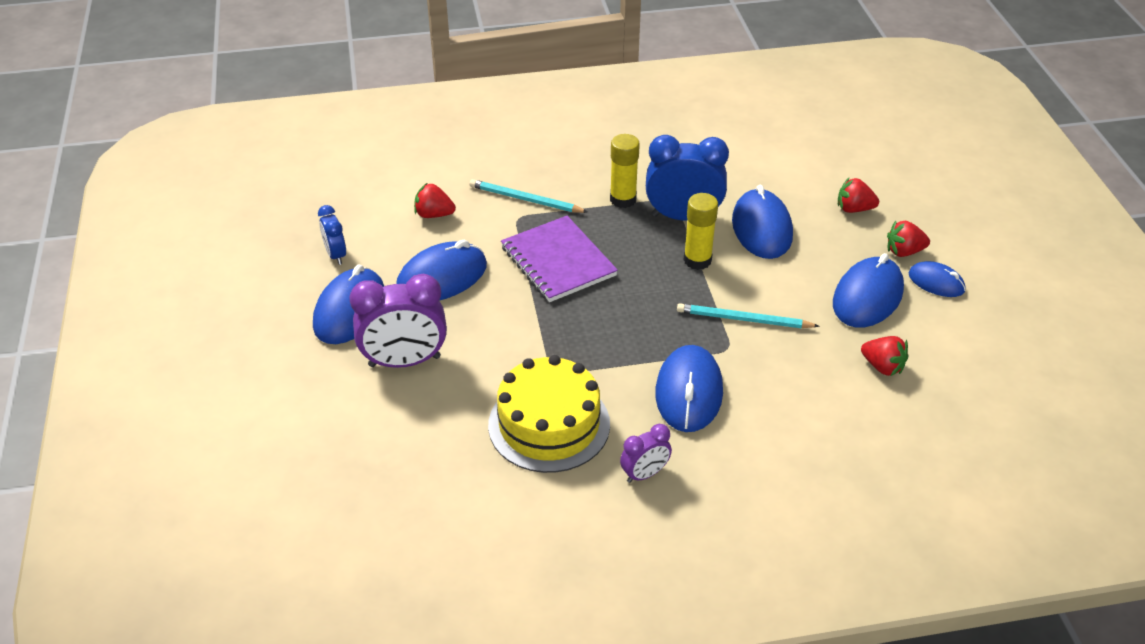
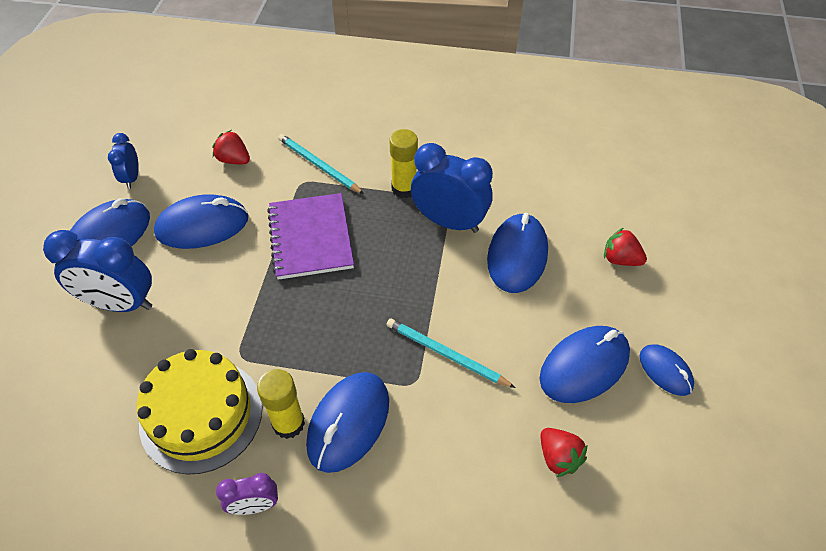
camera: 20 degrees right, 10 degrees up
purple clock [349,274,447,368] -> blue clock [43,230,152,312]
yellow glue stick [683,193,718,270] -> yellow glue stick moved to [257,369,305,439]
red strawberry [887,221,930,257] -> none

